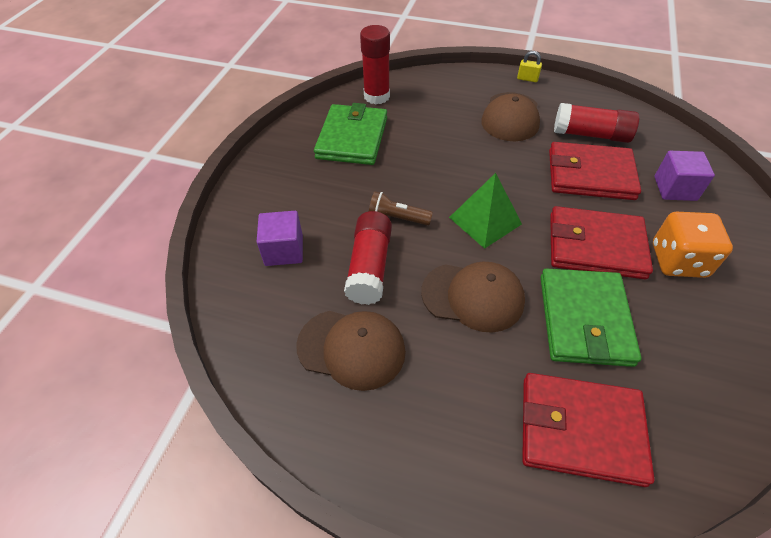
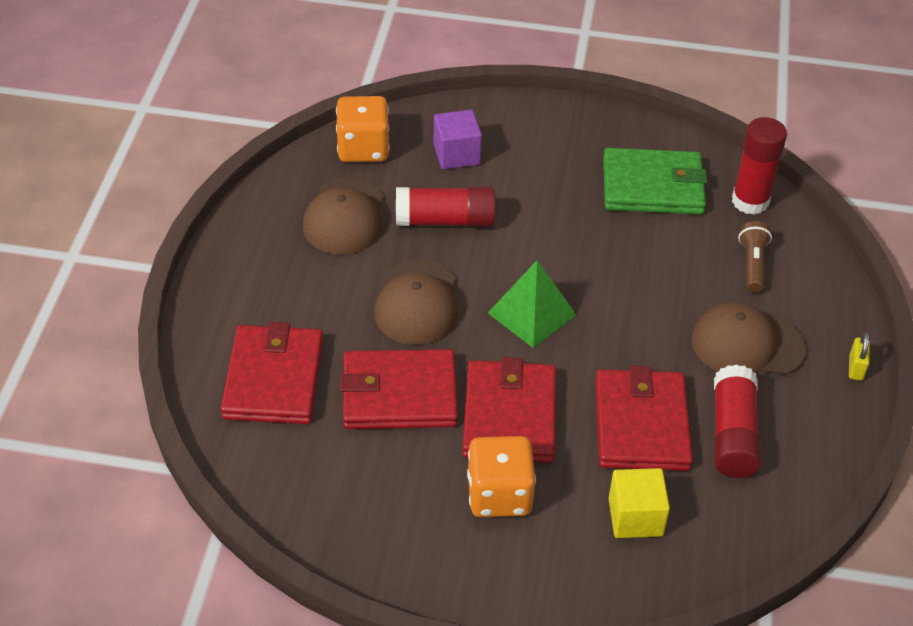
camera: 80 degrees right, 5 degrees down
brown flashlight [369,191,433,225] -> brown flashlight moved to [738,221,772,293]
green wallet [540,268,642,367] -> red wallet [340,349,458,429]
purple cube [654,151,715,201] -> yellow cube [608,468,670,538]
none -> orange dice [336,96,390,162]

